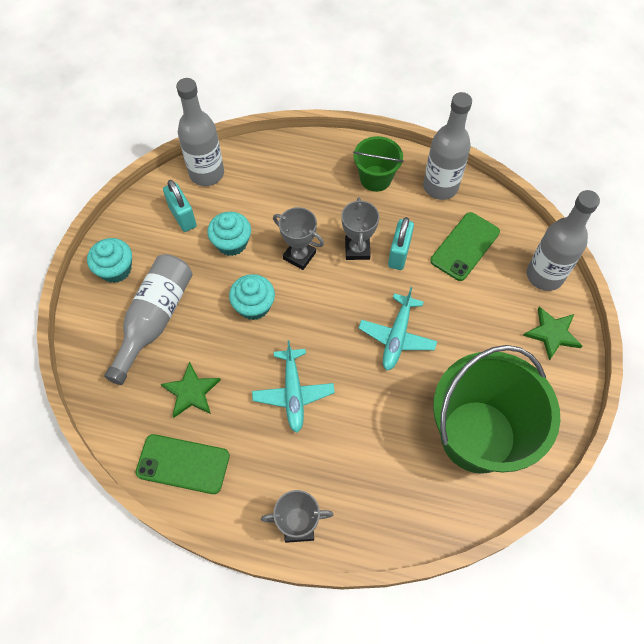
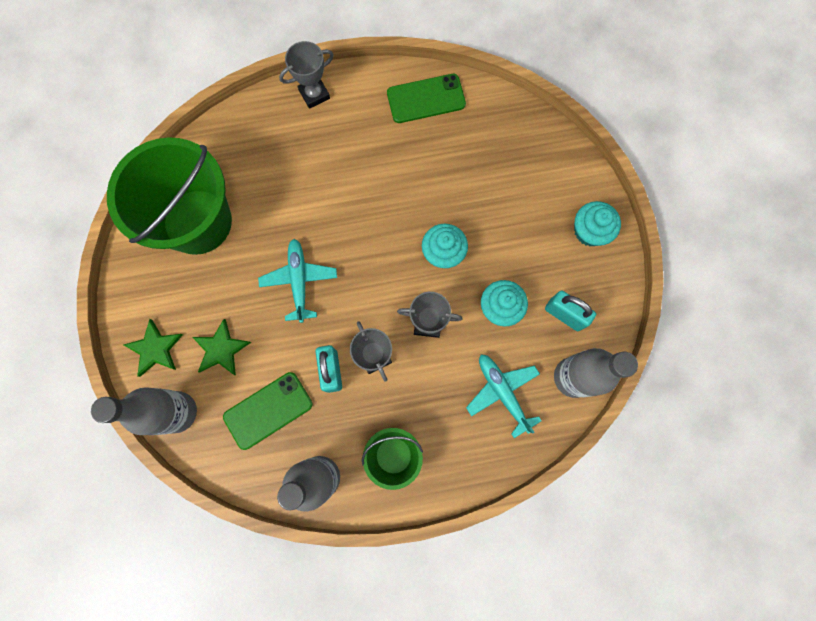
camera: 155 degrees right, 15 degrees up
grey bottle [104,254,192,385] -> none
green star [161,362,221,418] -> green star moved to [192,319,251,375]
turquoise plane [252,340,335,433] -> turquoise plane moved to [466,354,542,438]
green phone [430,212,500,281] -> green phone turned 45 degrees clockwise [223,372,313,450]

